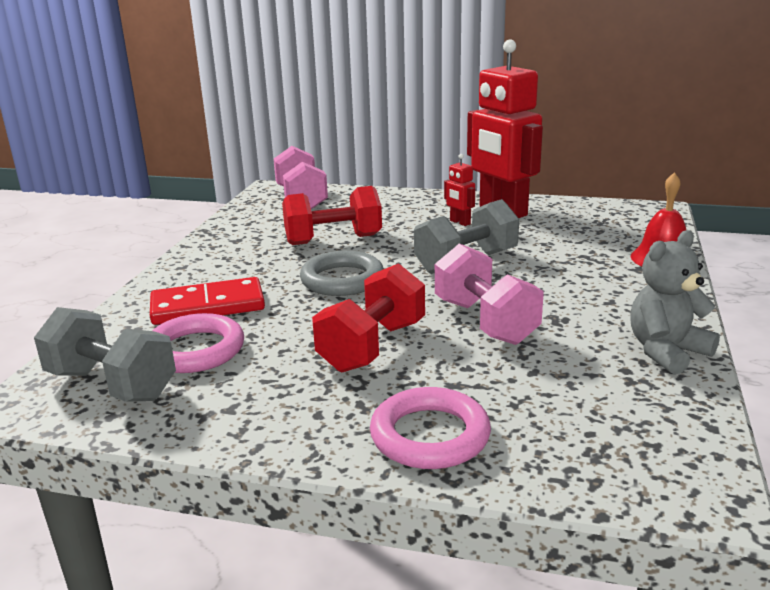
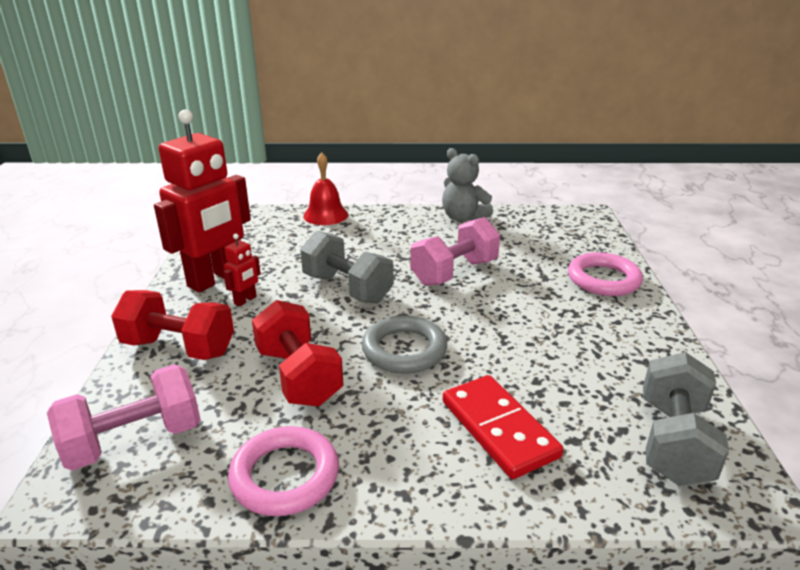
camera: 105 degrees left, 5 degrees up
pink ring [152,313,244,373] -> pink ring moved to [228,426,339,516]
red dumbbell [312,263,425,372] -> red dumbbell moved to [111,290,234,360]

